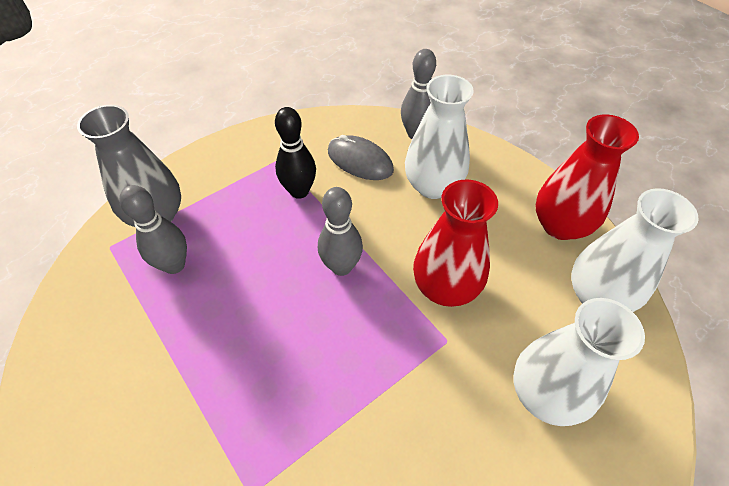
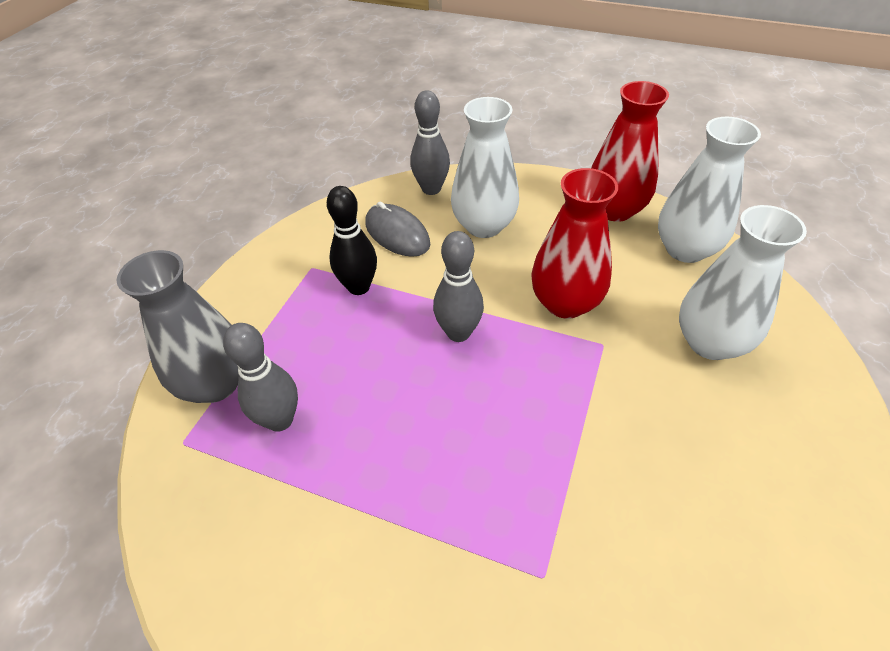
camera: 30 degrees left, 5 degrees down
grey mouse [328,135,394,180] -> grey mouse turned 45 degrees clockwise [365,202,430,257]

